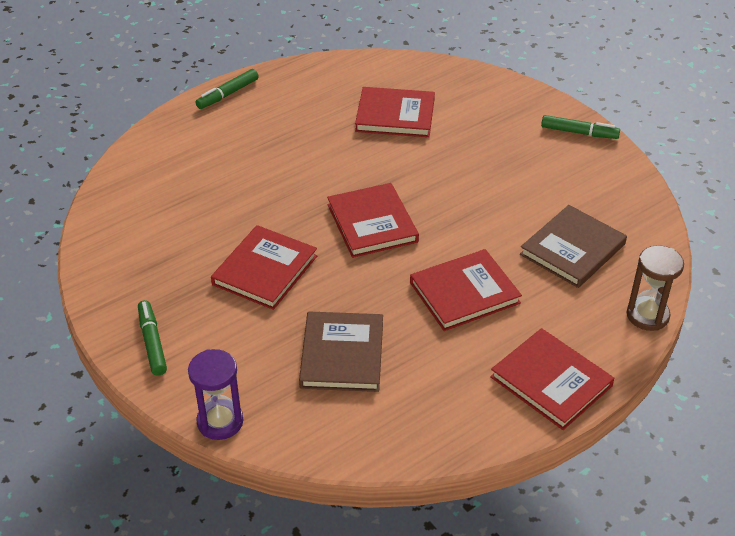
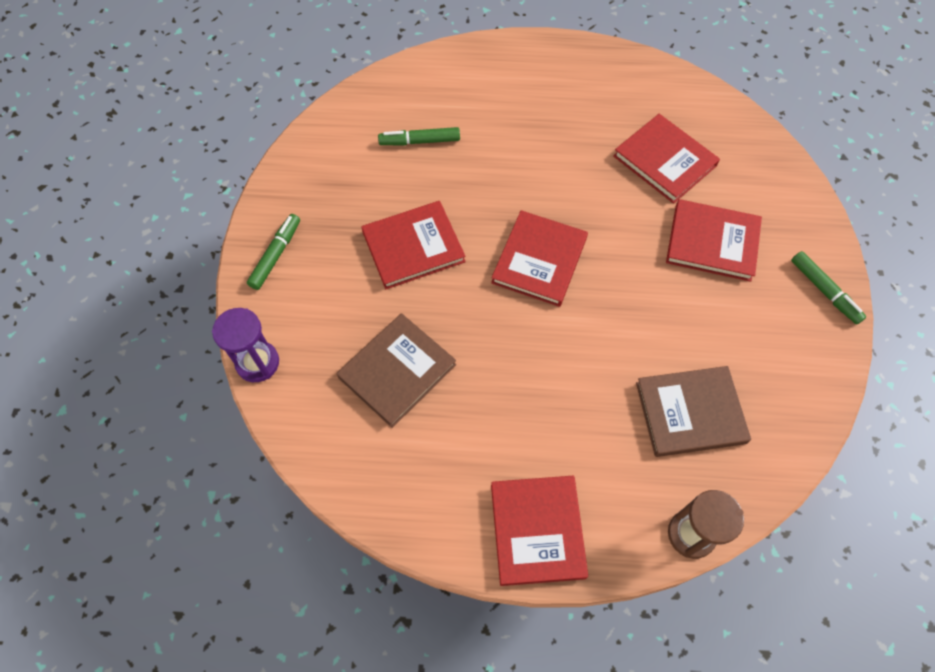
camera: 40 degrees right, 20 degrees up
green marker [195,69,259,109] -> green marker moved to [378,127,460,145]
red book [410,249,522,331] -> red book moved to [666,199,762,282]

